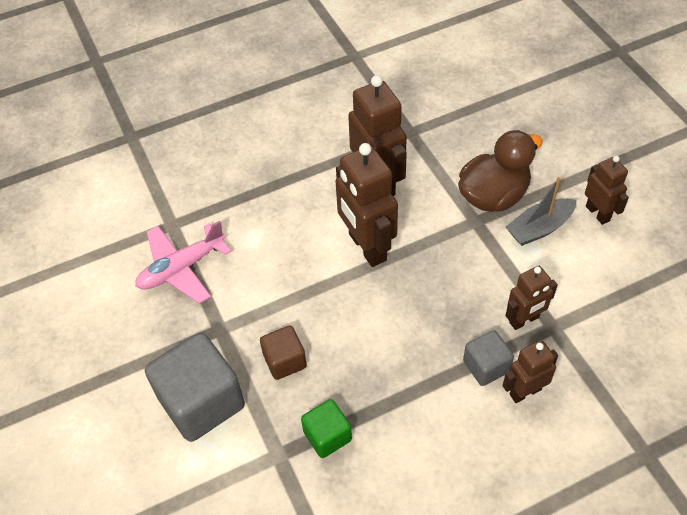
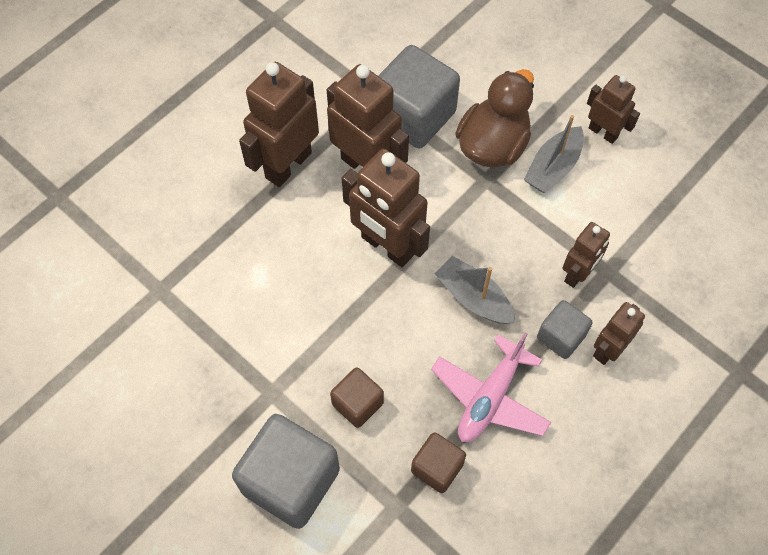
camera: 25 degrees left, 10 degrees up
pink plane [135,220,232,304] -> pink plane moved to [431,332,551,442]
green cube [301,399,352,458] -> brown cube [411,432,466,493]
none -> brown robot [239,62,319,187]
none -> grey cube [378,45,460,148]
none -> grey boat [435,256,515,324]

